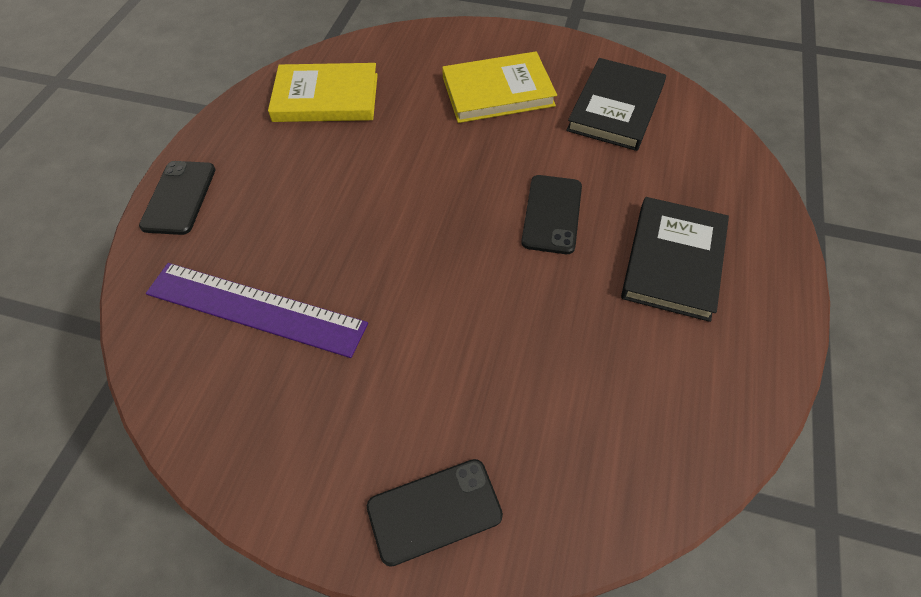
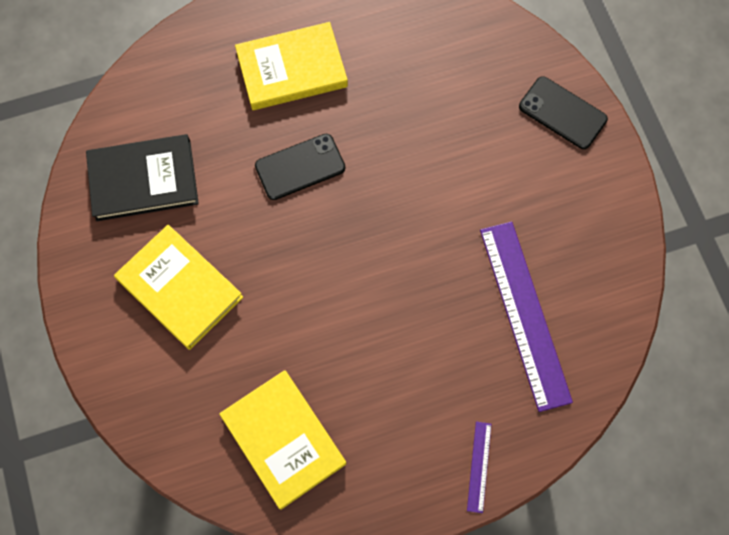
camera: 125 degrees left, 15 degrees up
black phone [139,161,215,235] -> purple ruler [467,422,492,513]
black book [621,197,729,322] -> yellow book [235,22,348,110]

